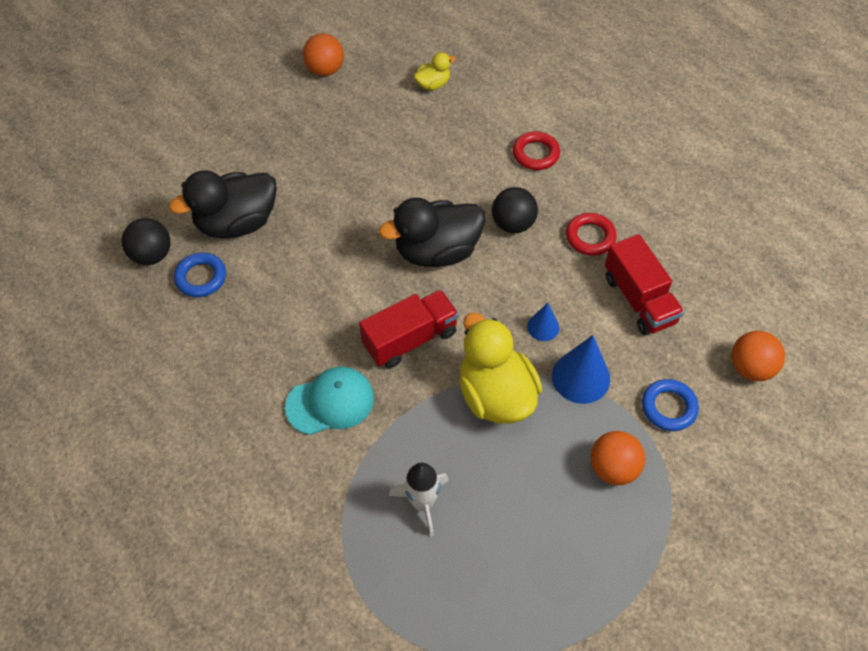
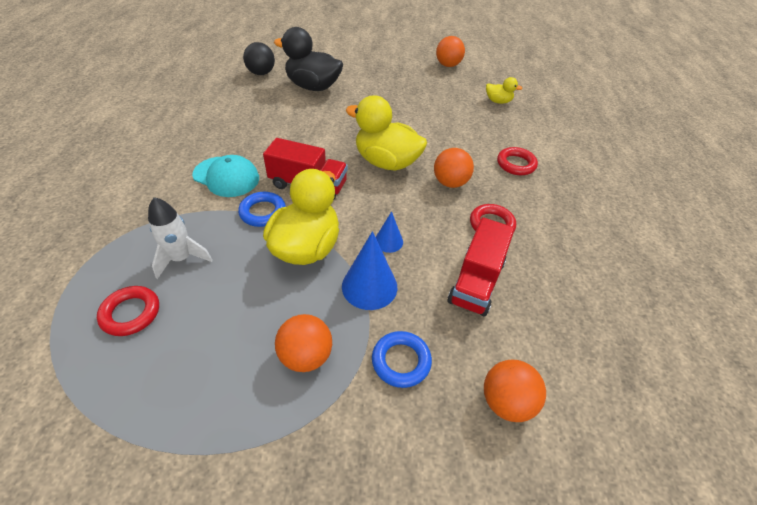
camera: 45 degrees right, 10 degrees down
blue ring [174,252,226,297] -> blue ring moved to [238,192,286,227]
black duck [379,197,485,267] -> yellow duck [346,95,427,171]
black ball [492,187,538,233] -> orange ball [434,148,474,188]
none -> red ring [97,286,159,336]

